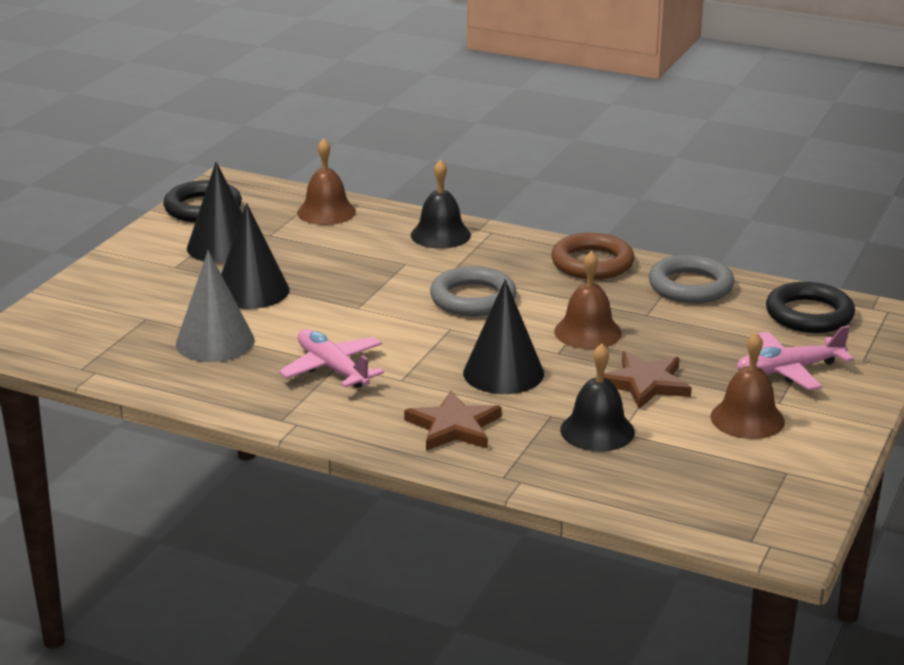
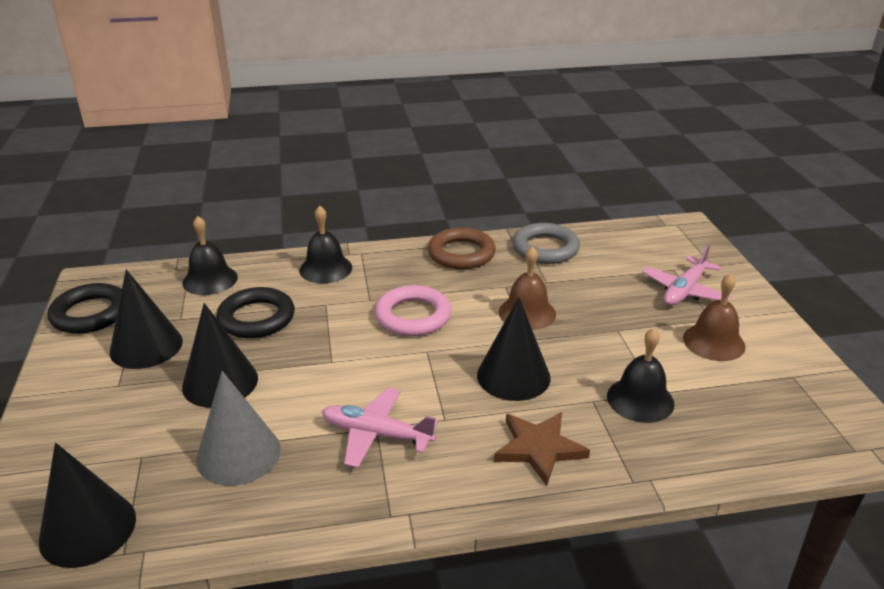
camera: 35 degrees left, 5 degrees up
brown bell [297,138,356,225] -> black bell [182,216,238,295]
grey ring [430,266,516,316] -> pink ring [375,285,451,336]
brown star [604,351,692,409] -> none
black ring [766,282,855,333] -> black ring moved to [216,287,295,338]
none -> black cone [39,443,136,568]

